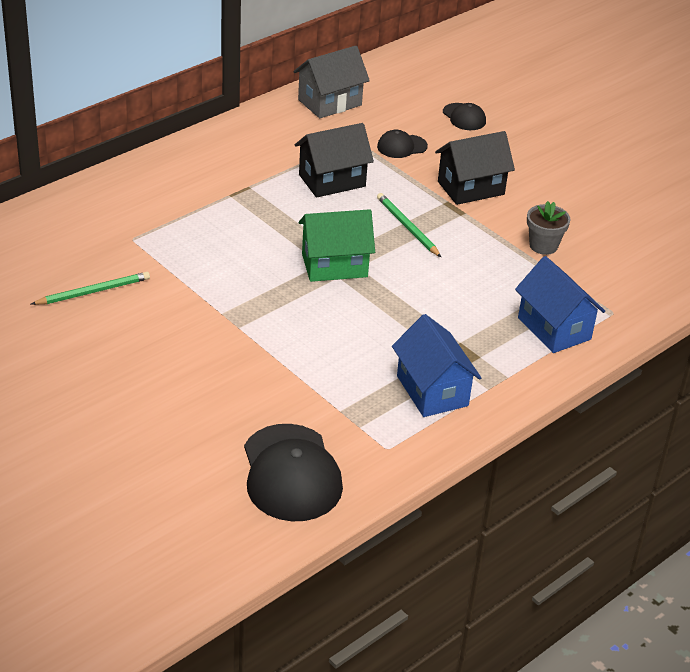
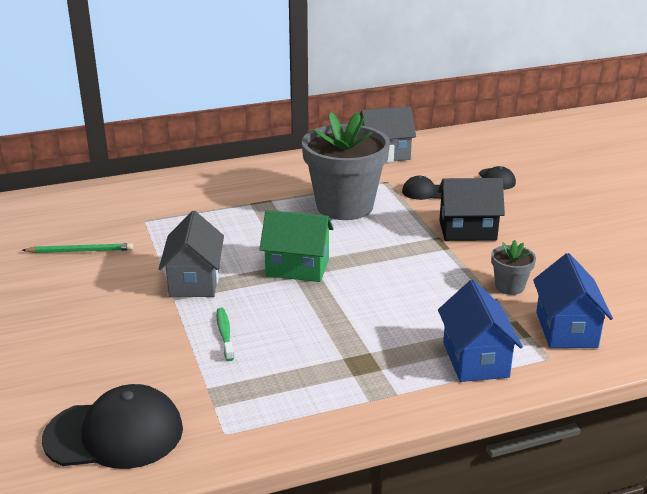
camera: 25 degrees right, 10 degrees down
black cap [244,424,343,521] -> black cap turned 105 degrees counterclockwise [42,384,183,469]
black house [295,123,374,198] -> grey flower pot [302,112,390,220]
green pencil [377,193,441,257] -> none
blue house [392,314,481,417] -> blue house moved to [533,253,613,348]
none -> grey house [159,211,224,297]
none -> green toothbrush [217,307,234,361]

